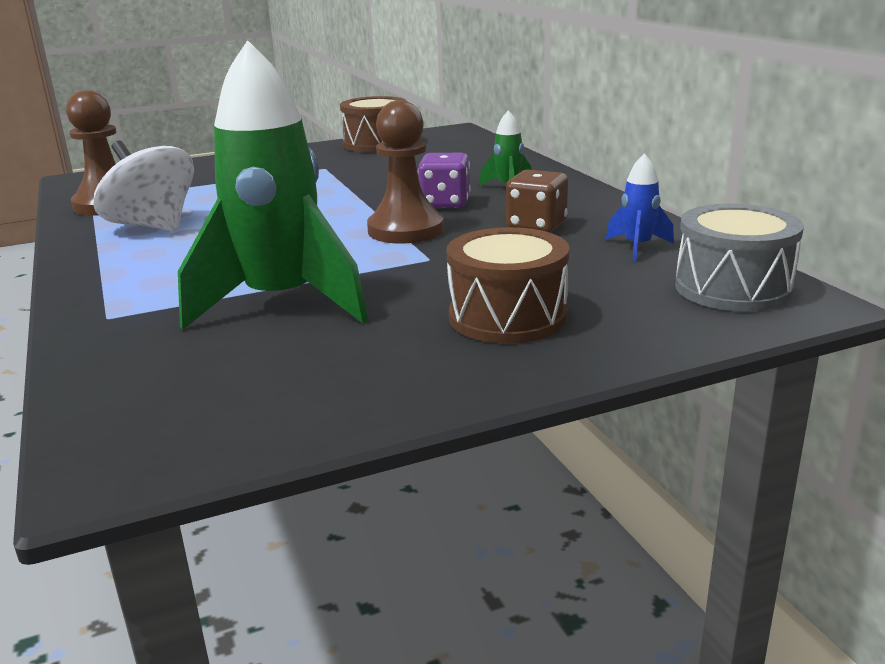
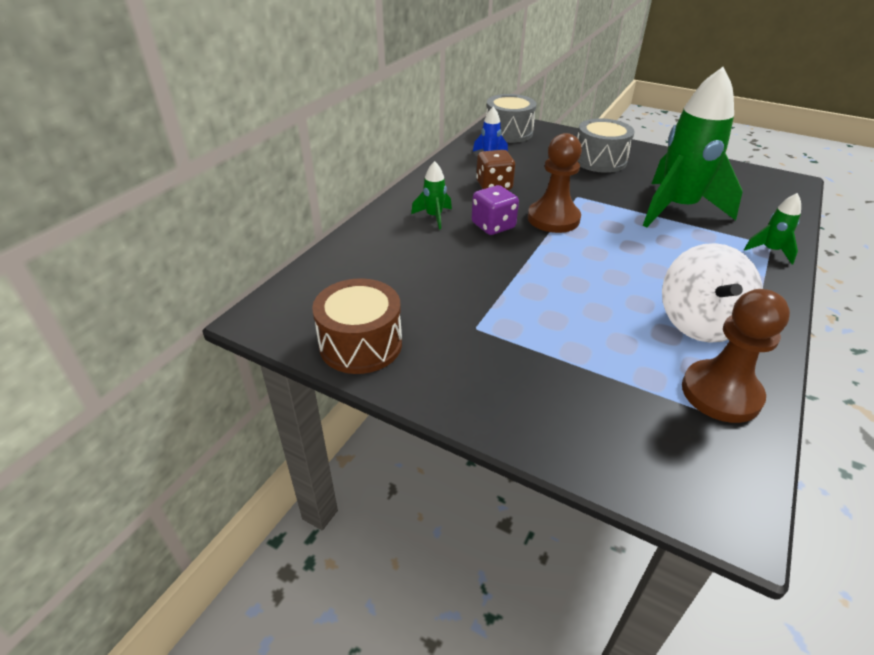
camera: 130 degrees left, 15 degrees up
brown drum [446,227,570,343] -> grey drum [577,118,635,173]
none -> green rocket [744,193,801,264]

